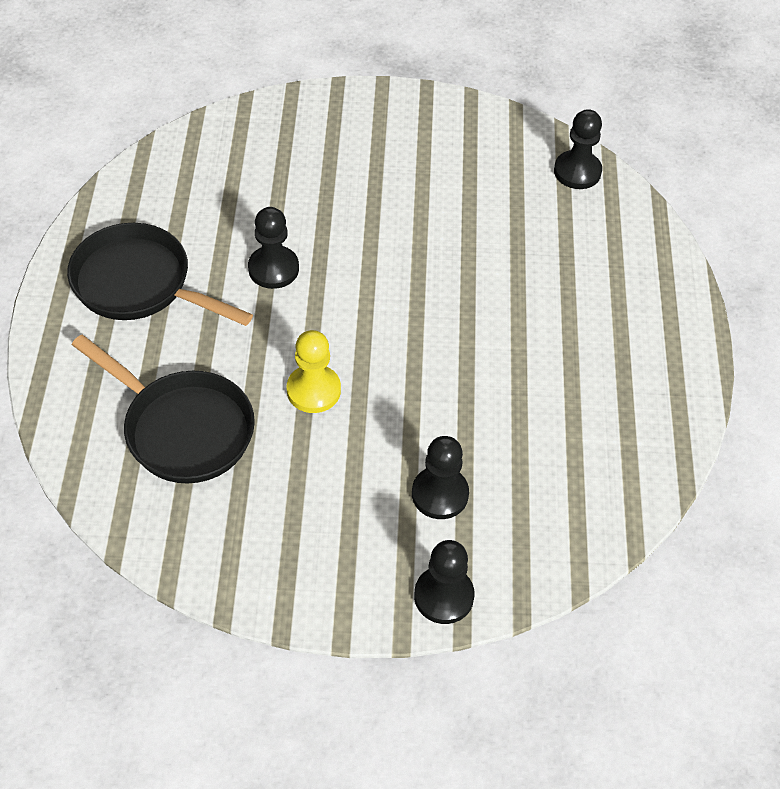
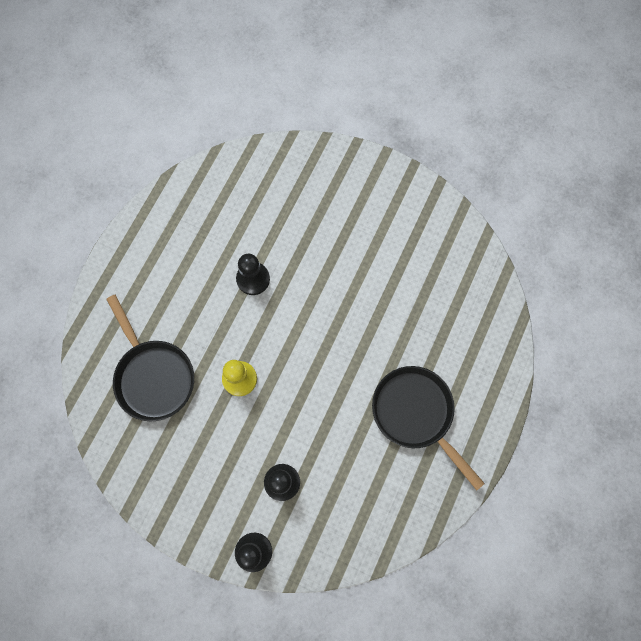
camera: 25 degrees right, 20 degrees up
black pan [67,223,253,326] -> black pan moved to [372,366,485,490]
black pawn [554,109,602,189] -> none

